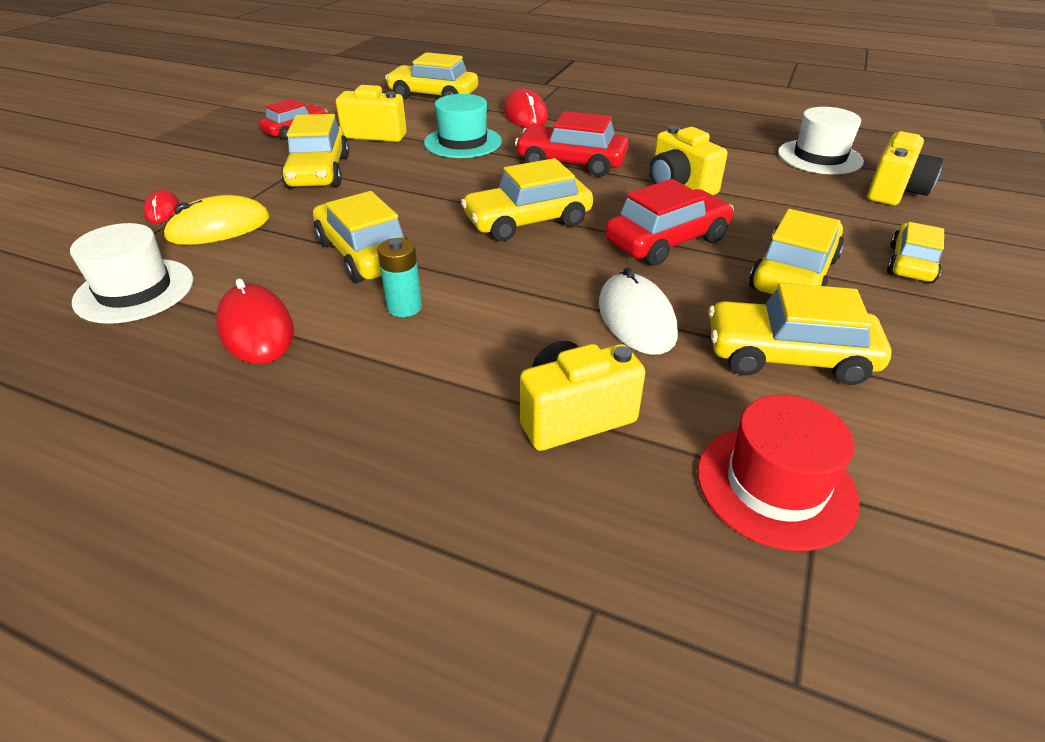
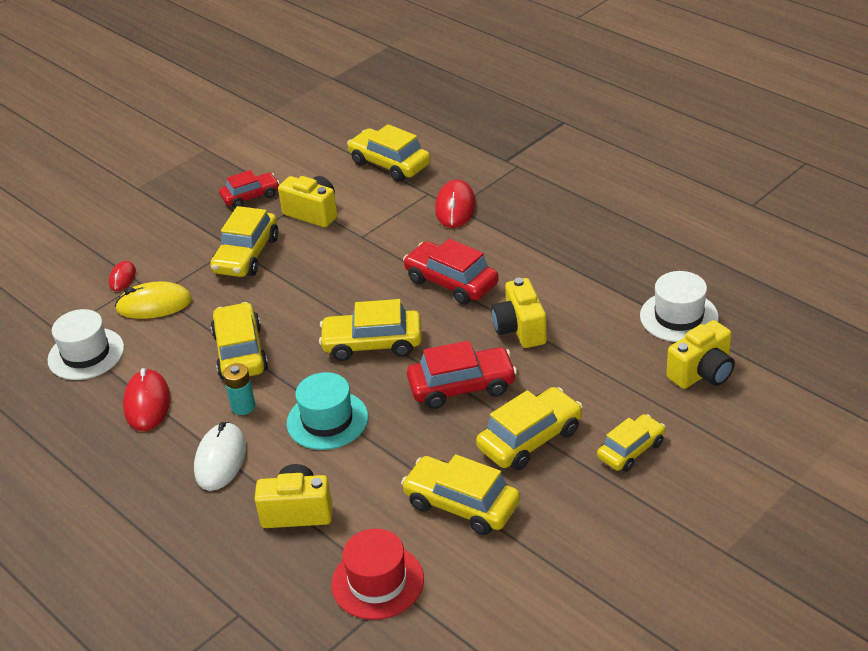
camera: 25 degrees right, 0 degrees up
turquoise hat [424,94,502,158] -> turquoise hat moved to [287,372,368,450]
white mouse [599,267,678,355] -> white mouse moved to [194,422,246,491]

